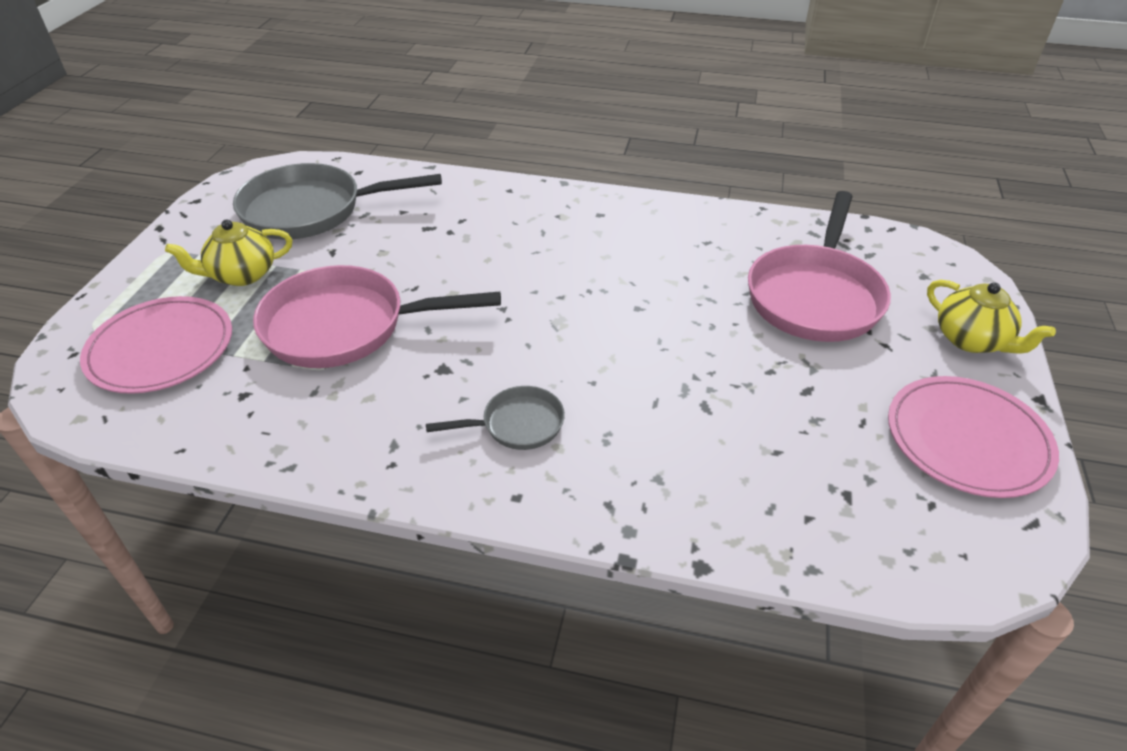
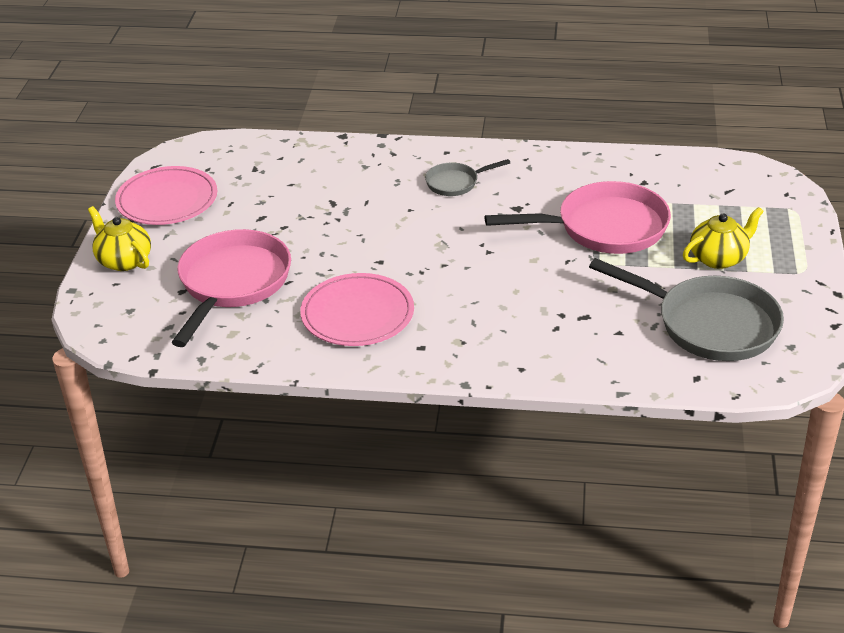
camera: 175 degrees right, 5 degrees down
pink plate [80,296,232,394] -> pink plate moved to [300,273,414,346]
grey pan [233,163,442,240] -> grey pan turned 45 degrees clockwise [589,258,784,361]

